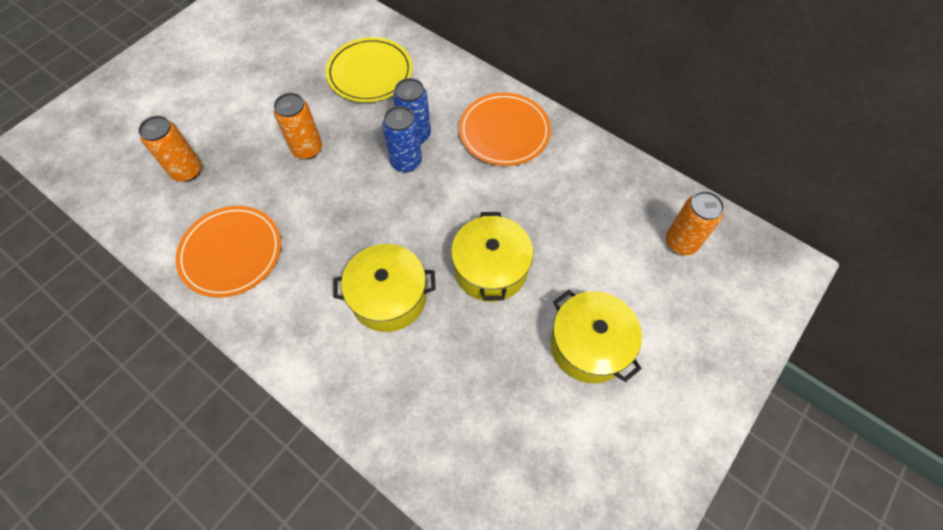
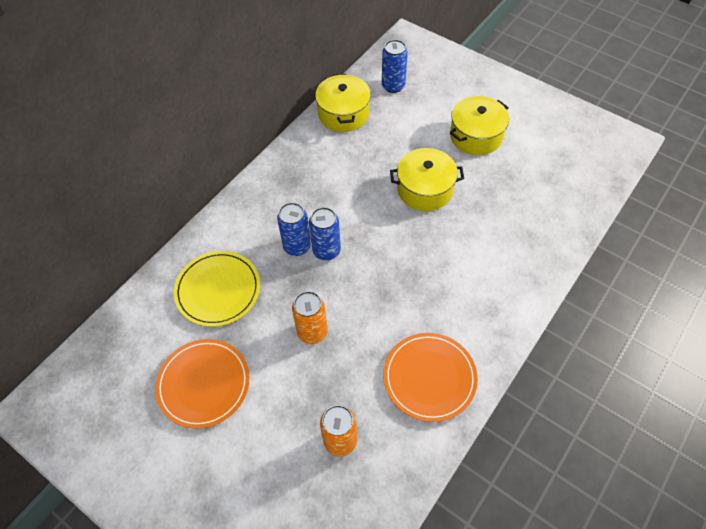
camera: 90 degrees left, 5 degrees down
yellow pot [333,244,436,332] -> yellow pot moved to [315,74,371,132]
orange plate [459,93,551,166] -> orange plate moved to [155,339,249,429]
orange can [666,191,725,255] -> blue can [382,40,408,93]

